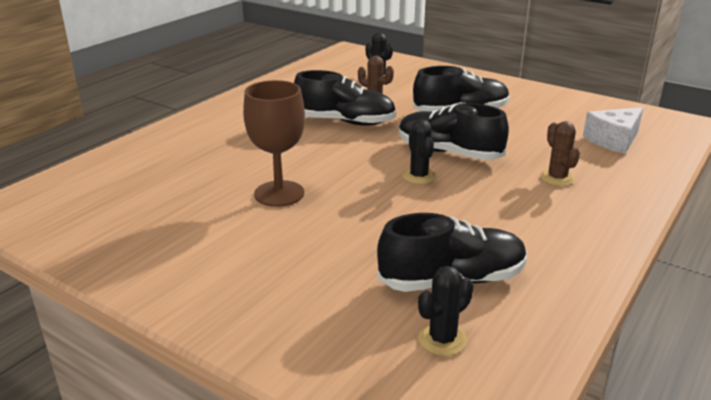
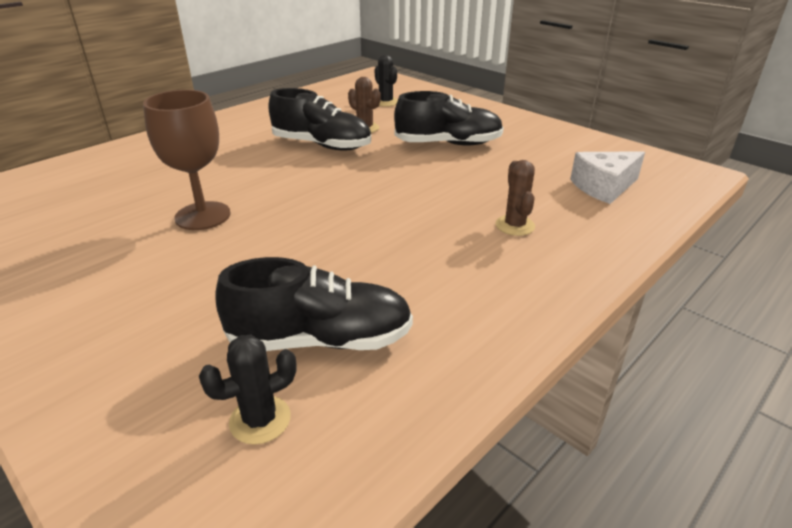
camera: 10 degrees right, 5 degrees up
black shoe [399,103,509,160] -> none
black cactus [402,120,436,184] -> none

